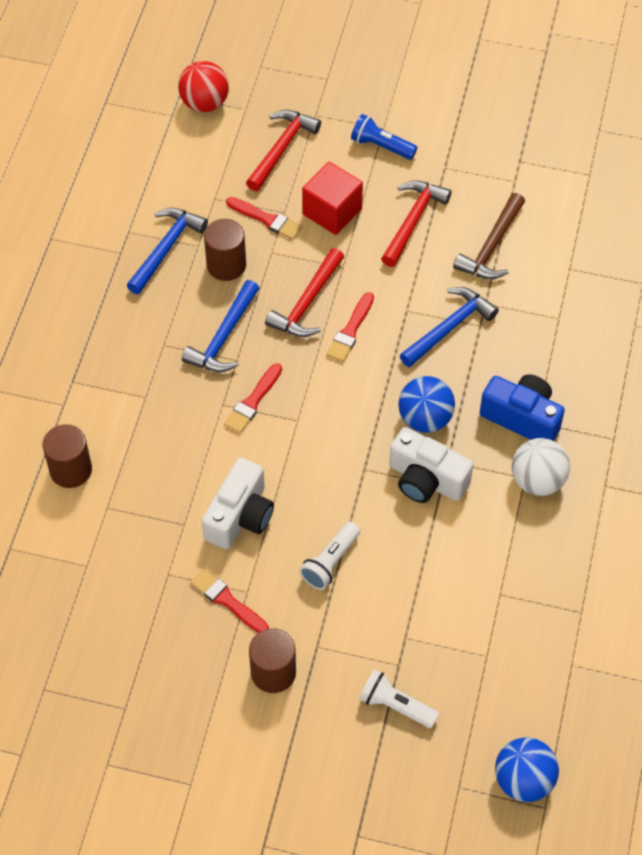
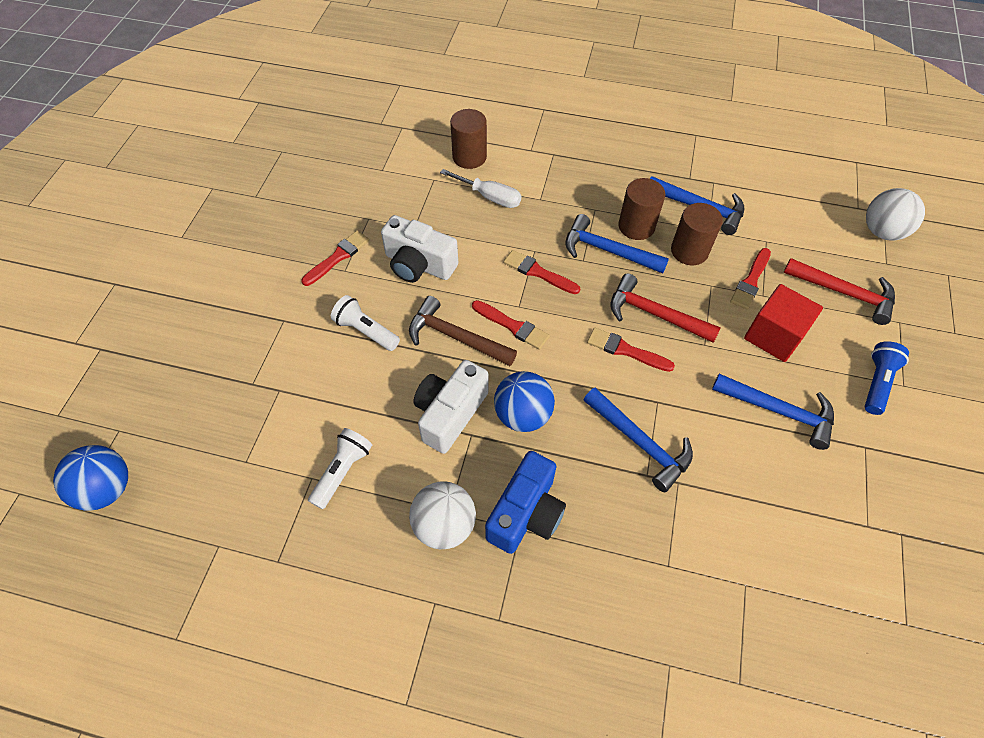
camera: 90 degrees right, 0 degrees up
red ball [178,61,229,112] -> white ball [866,188,925,240]
brown cylinder [249,628,296,693] -> brown cylinder moved to [618,178,665,240]
white flashlight [359,670,439,728] -> white flashlight moved to [308,428,372,509]
red hammer [381,180,451,267] -> blue hammer [712,374,834,450]
brown hammer [453,193,525,279] -> brown hammer moved to [409,296,517,366]
none -> white screwdriver [440,169,521,208]
none -> red brush [472,300,550,350]

